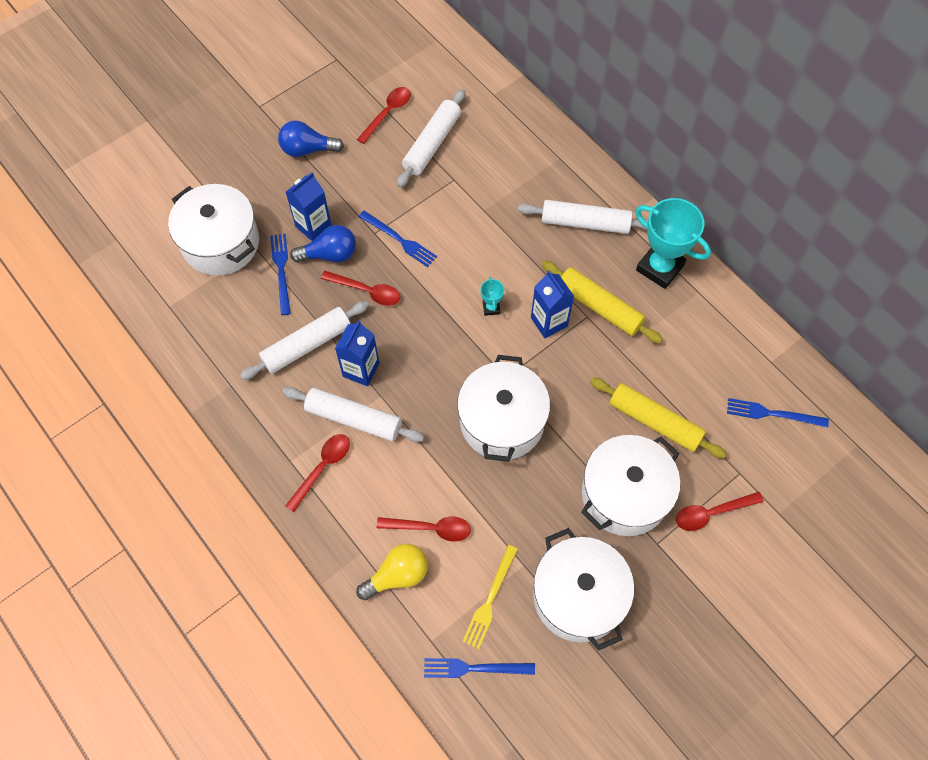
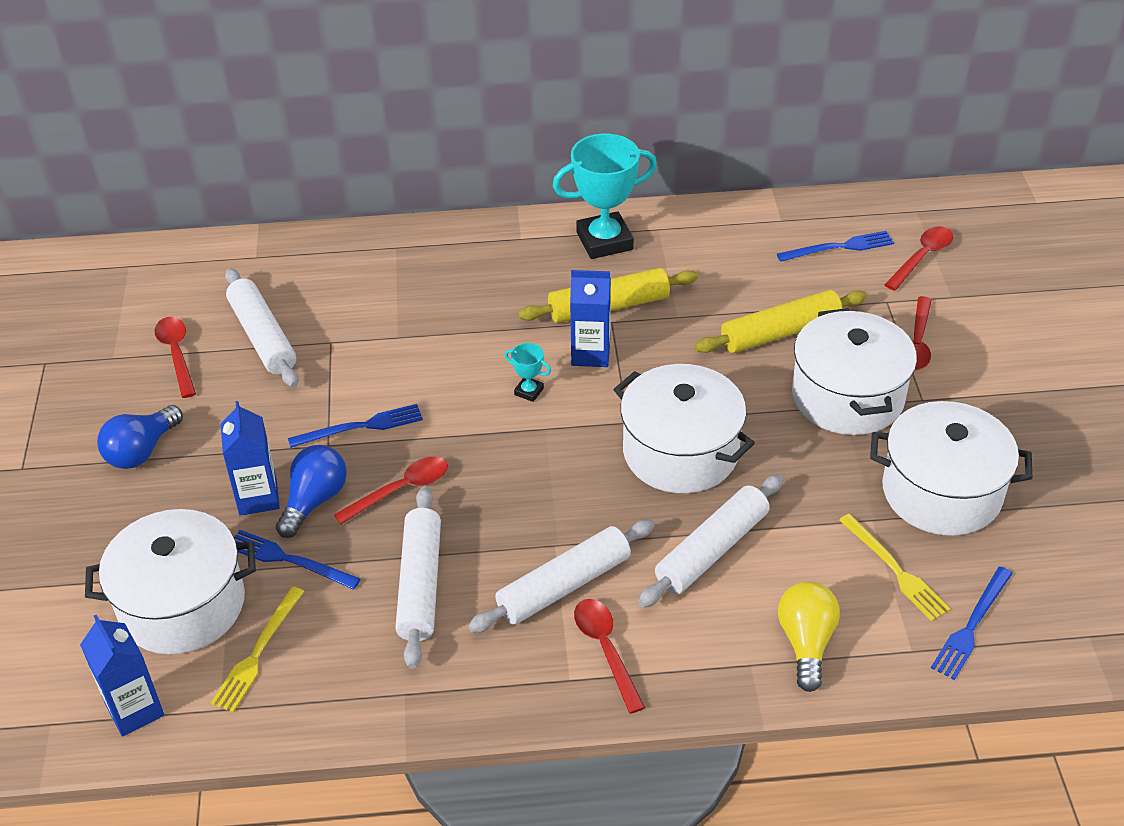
camera: 55 degrees left, 20 degrees down
blue carton [335,320,379,386] -> blue carton moved to [80,614,164,737]
red spoon [377,517,471,542] -> red spoon moved to [884,227,953,291]
white rolling pin [518,200,648,234] -> white rolling pin moved to [638,474,783,608]
blue fork [727,398,829,428] -> blue fork turned 150 degrees counterclockwise [777,231,894,262]
none -> yellow fork [211,587,305,712]

